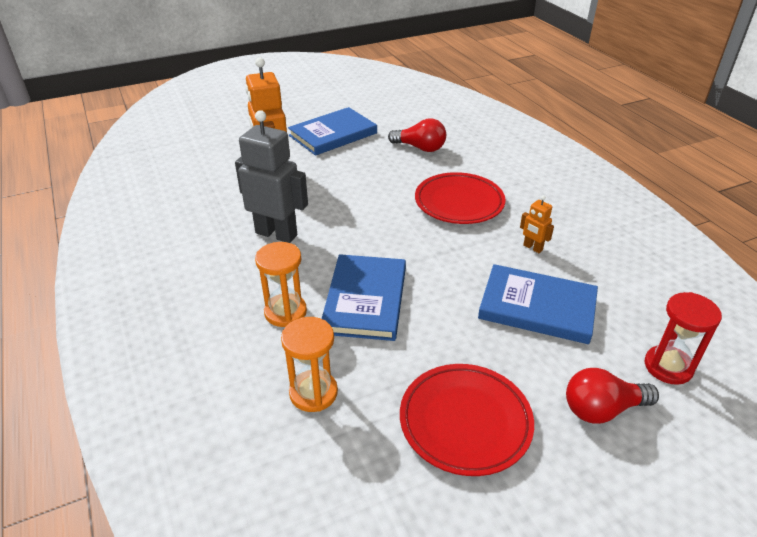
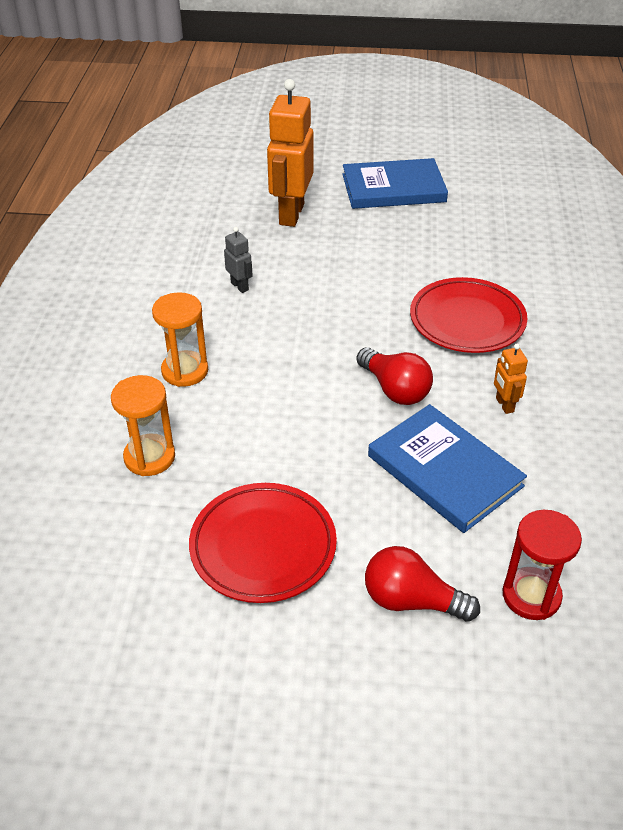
camera: 30 degrees right, 5 degrees up
grey robot [235,110,308,243] -> grey robot [224,227,253,293], size x0.45
blue book [322,254,406,341] -> none
red light bulb [388,118,446,152] -> red light bulb moved to [357,347,433,405]

